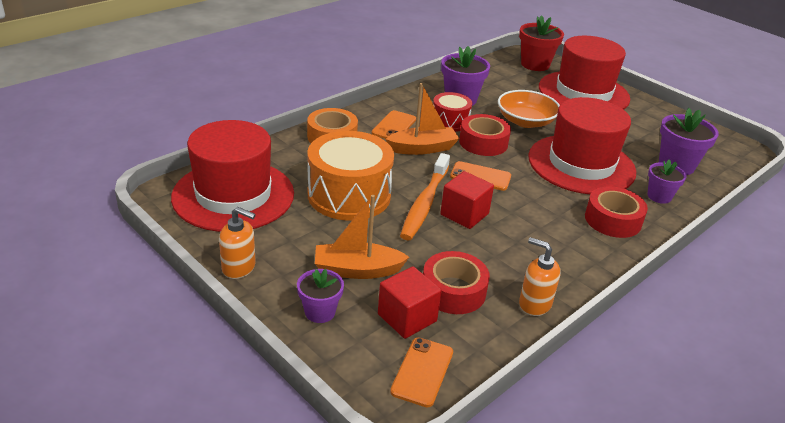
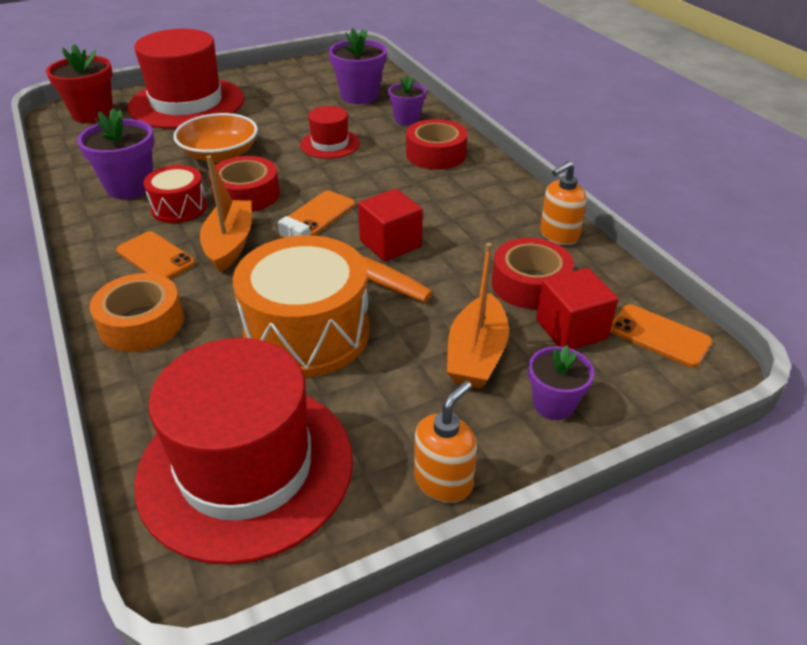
camera: 70 degrees left, 5 degrees up
red hat [528,97,636,194] -> red hat [300,106,360,159], size x0.48

